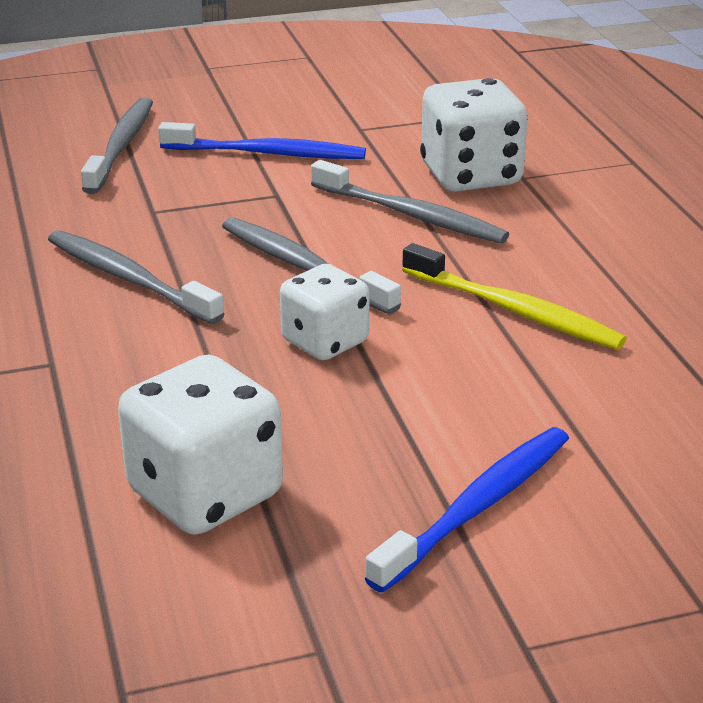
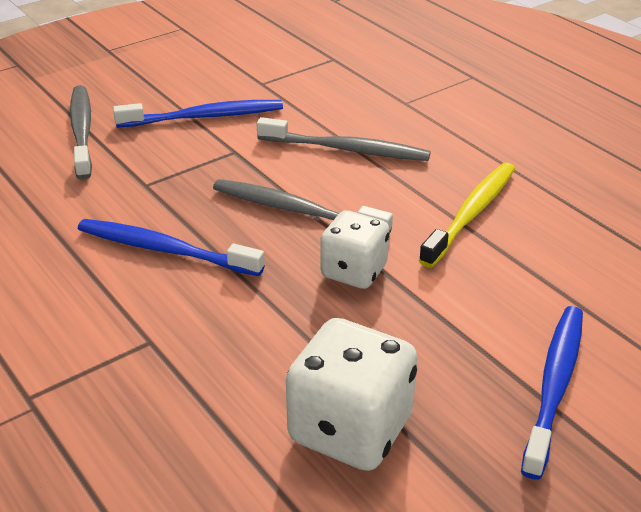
camera: 20 degrees left, 5 degrees up
grey toothbrush [48,230,224,324] -> blue toothbrush [78,219,265,276]
yellow toothbrush [402,243,627,350] -> yellow toothbrush turned 75 degrees counterclockwise [419,163,515,268]
white dice [420,78,528,191] -> none

